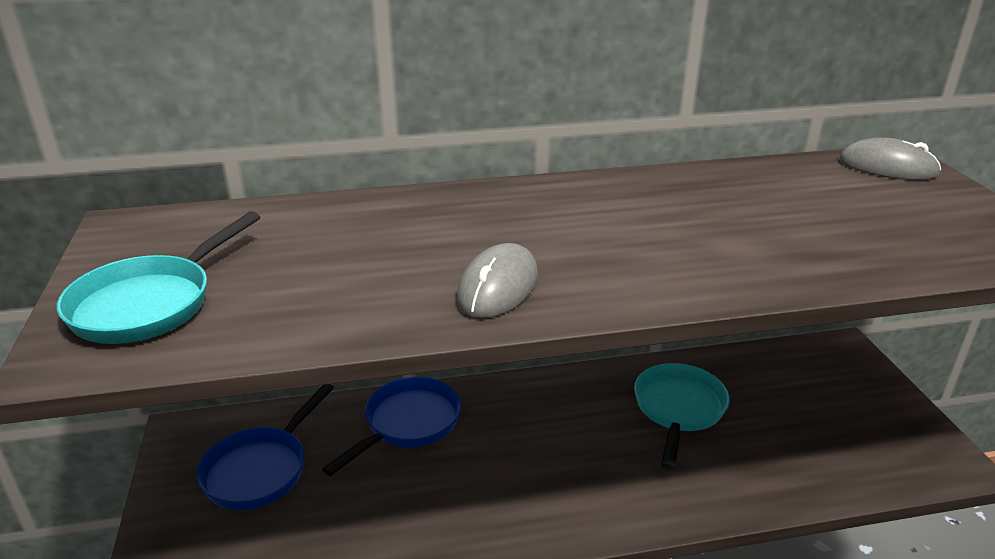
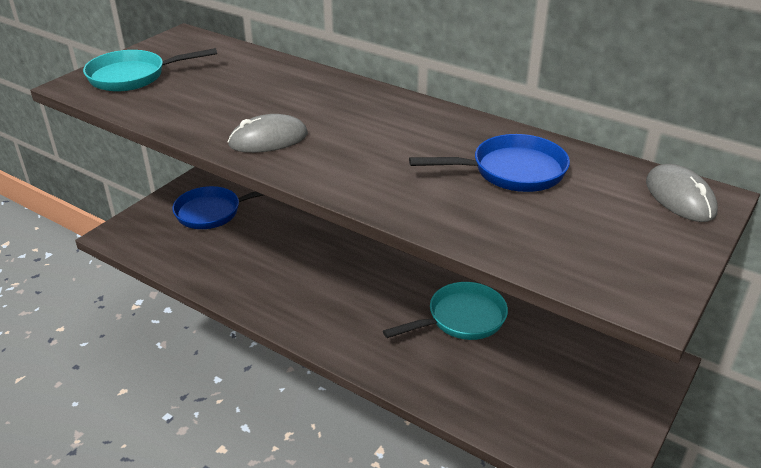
camera: 45 degrees right, 5 degrees up
blue pan [322,377,461,476] -> blue pan moved to [409,134,570,192]

